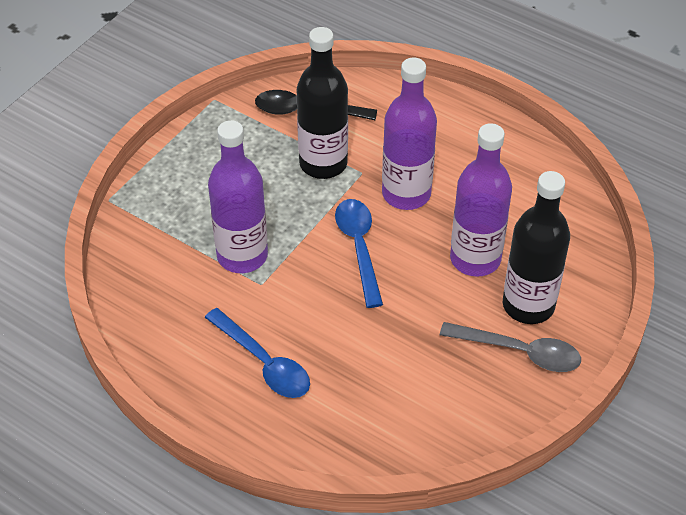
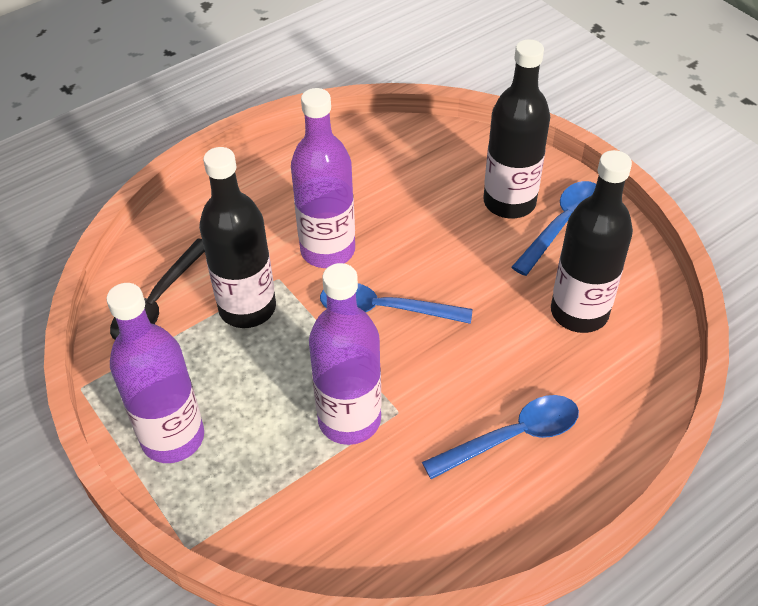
camera: 70 degrees left, 0 degrees up
grey spoon [440,322,581,372] -> blue spoon [511,181,596,276]
purple bottle [450,123,512,277] -> purple bottle moved to [106,283,204,463]
none -> black bottle [551,150,633,333]

